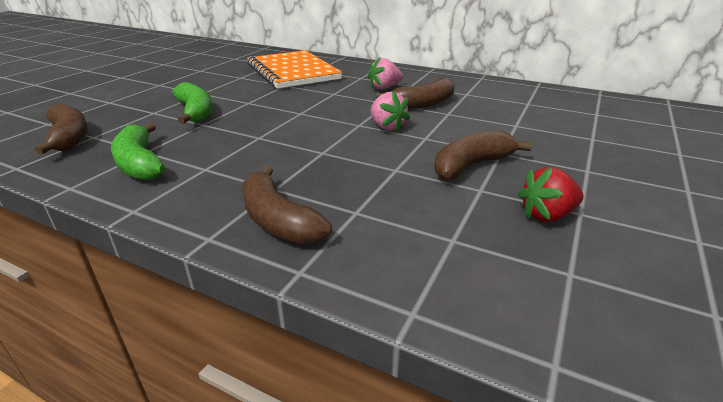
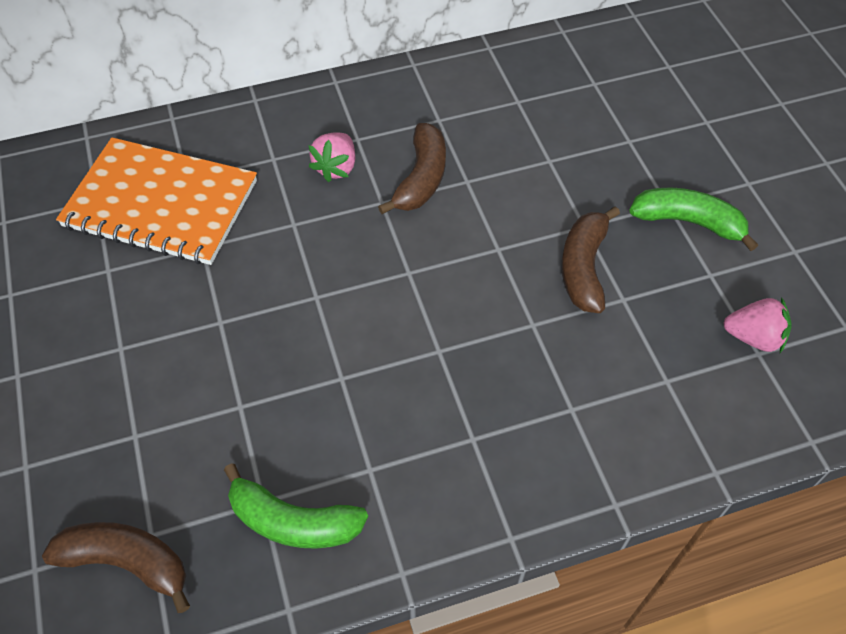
camera: 45 degrees left, 25 degrees up
green banana [172,82,212,124] -> green banana moved to [629,187,758,251]
brown banana [242,166,332,244] -> none
pink strawberry [371,91,410,132] -> pink strawberry moved to [723,297,792,353]
red strawberry [518,167,583,222] -> none

